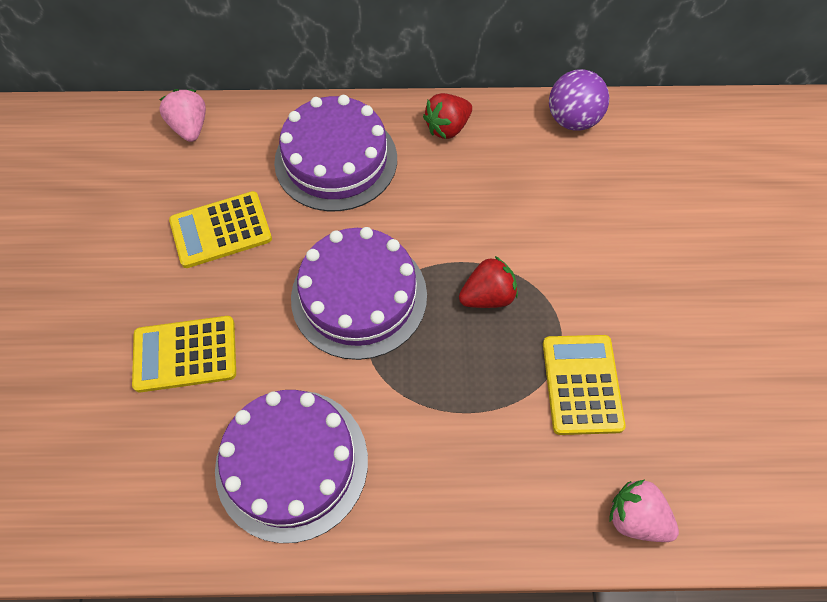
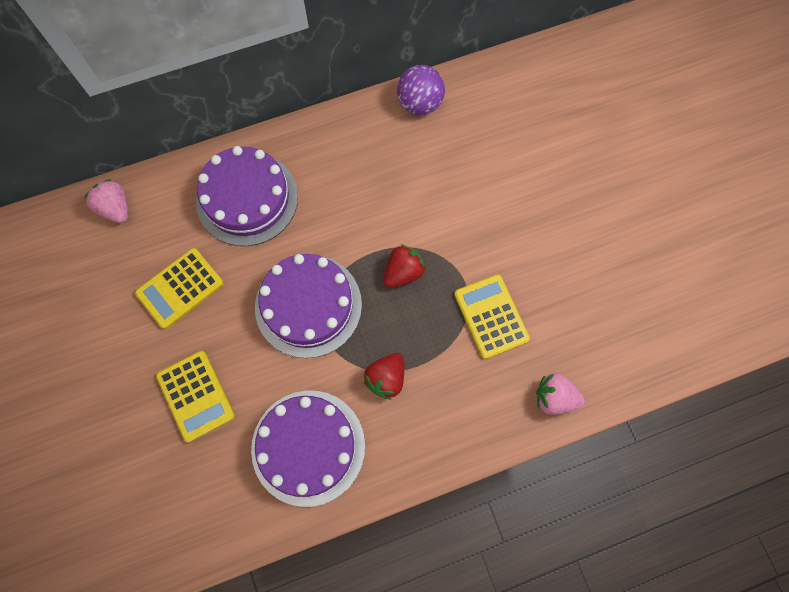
camera: 20 degrees left, 10 degrees up
yellow calculator [132,316,236,392] -> yellow calculator turned 90 degrees counterclockwise [156,351,235,442]
red strawberry [423,93,472,139] -> red strawberry moved to [363,353,404,400]

